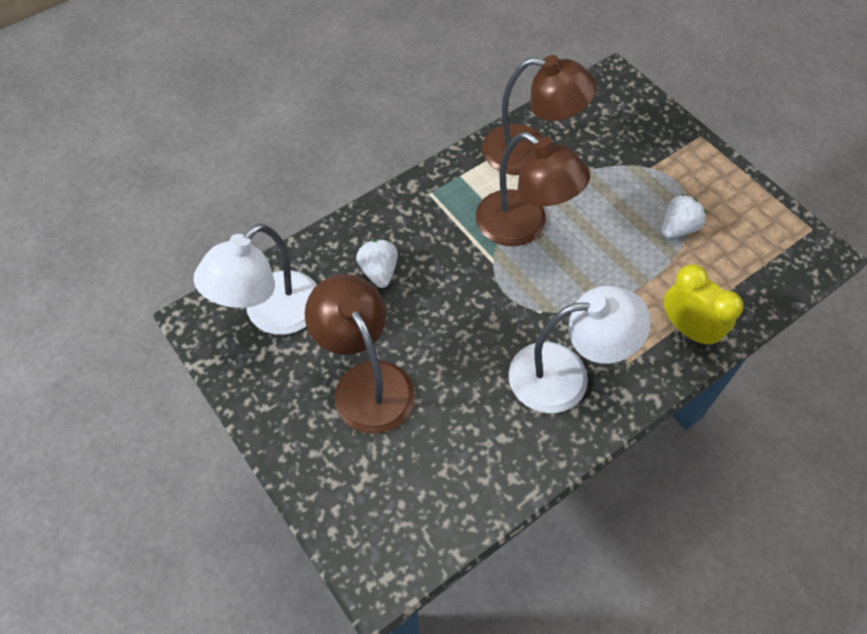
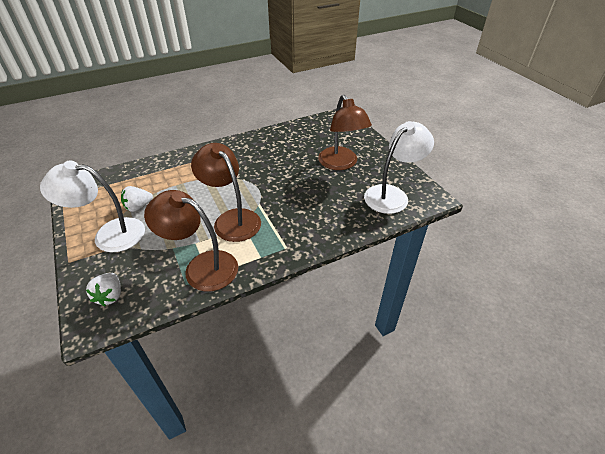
camera: 170 degrees left, 15 degrees down
white strawberry [356,240,398,288] -> white strawberry moved to [86,273,121,306]
white lamp [509,286,651,413] -> white lamp moved to [40,161,145,252]
yellow clock [664,264,743,347] -> none

